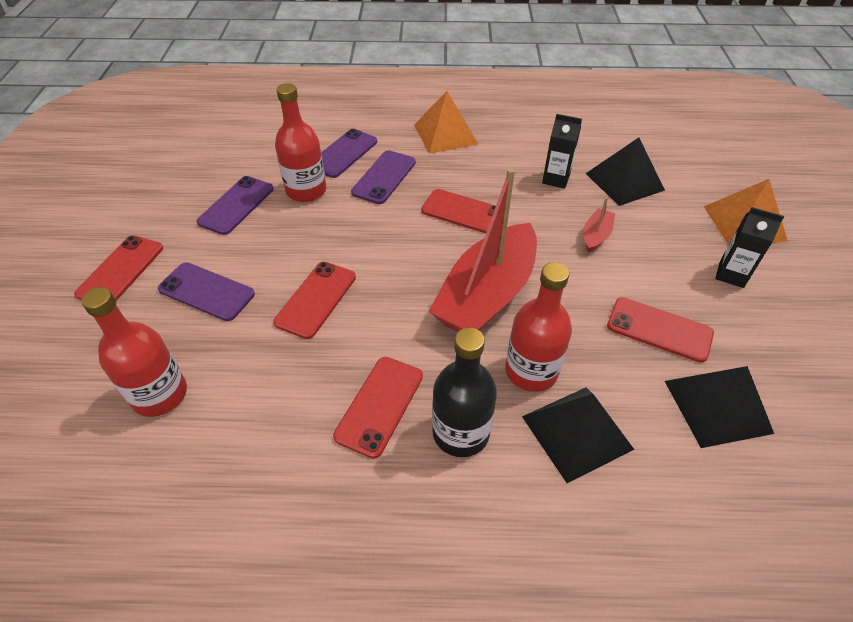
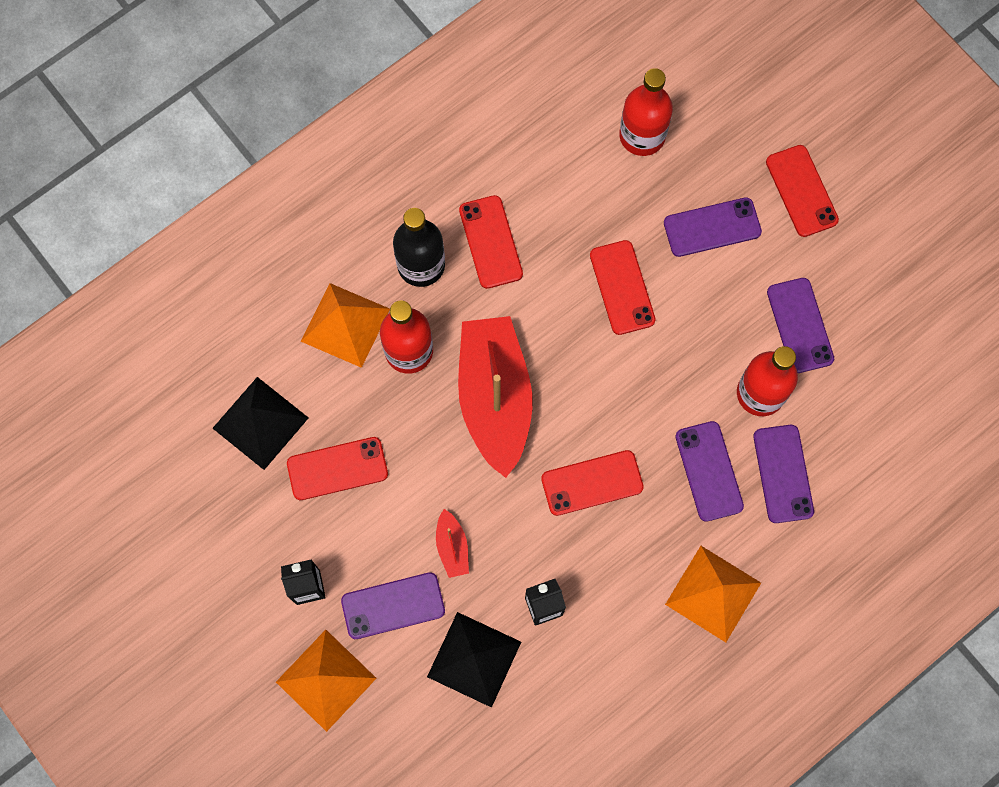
camera: 140 degrees right, 25 degrees up
black pyramid [522,388,634,483] -> orange pyramid [301,283,390,368]
none -> purple phone [341,572,445,639]

